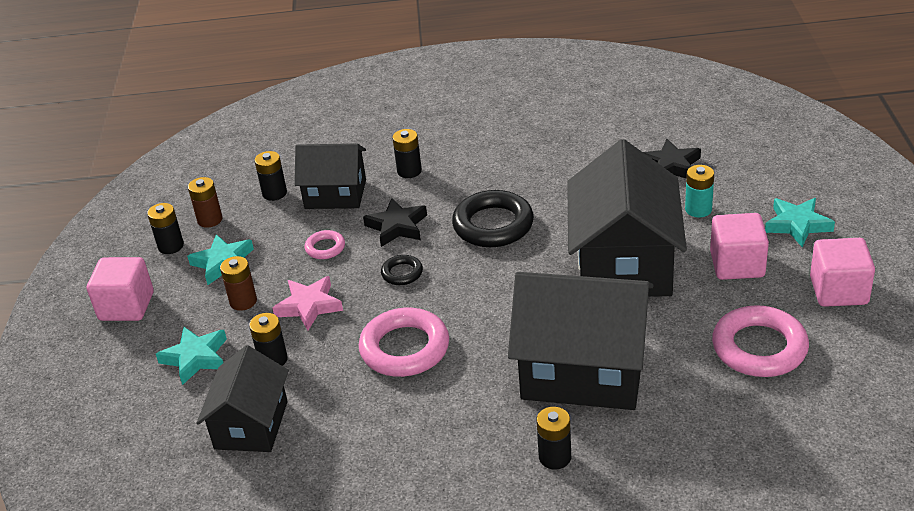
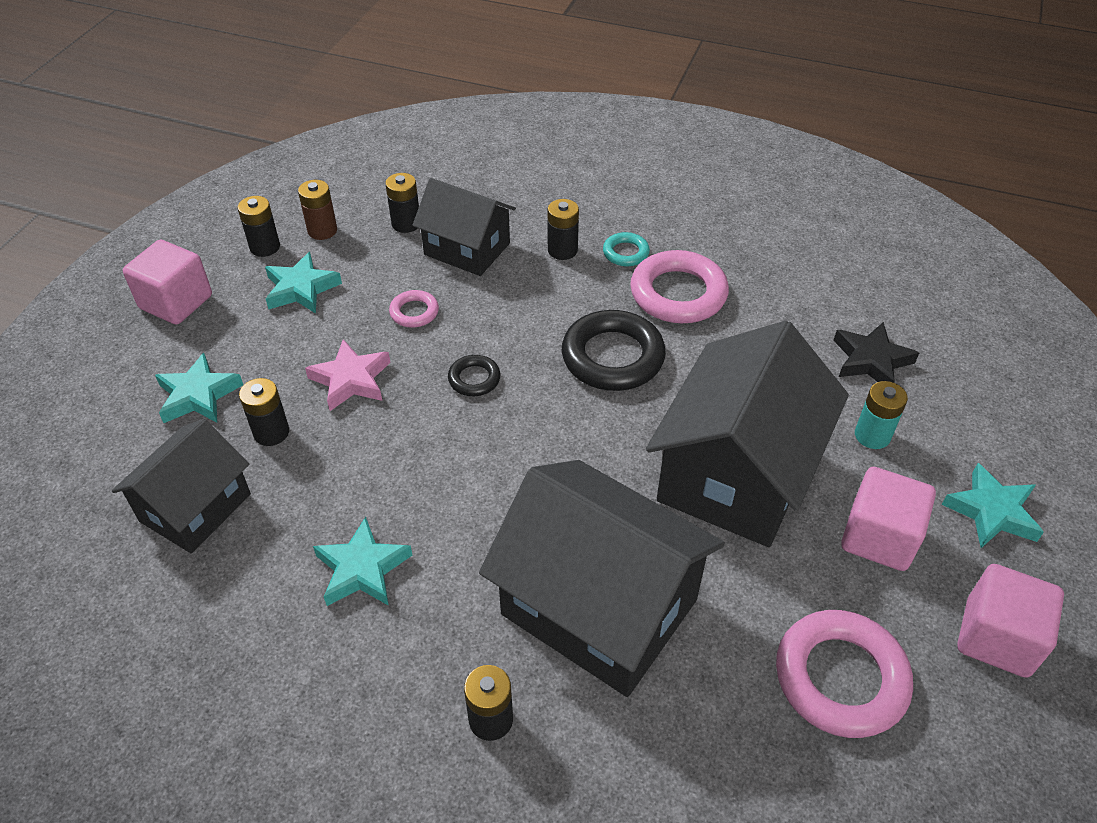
camera: 20 degrees right, 10 degrees up
brown battery [220,256,257,311] -> none
pink ring [359,308,449,377] -> pink ring moved to [630,250,729,323]
black star [363,198,427,247] -> none
none -> turquoise star [313,517,412,606]
none -> turquoise ring [603,232,650,266]

